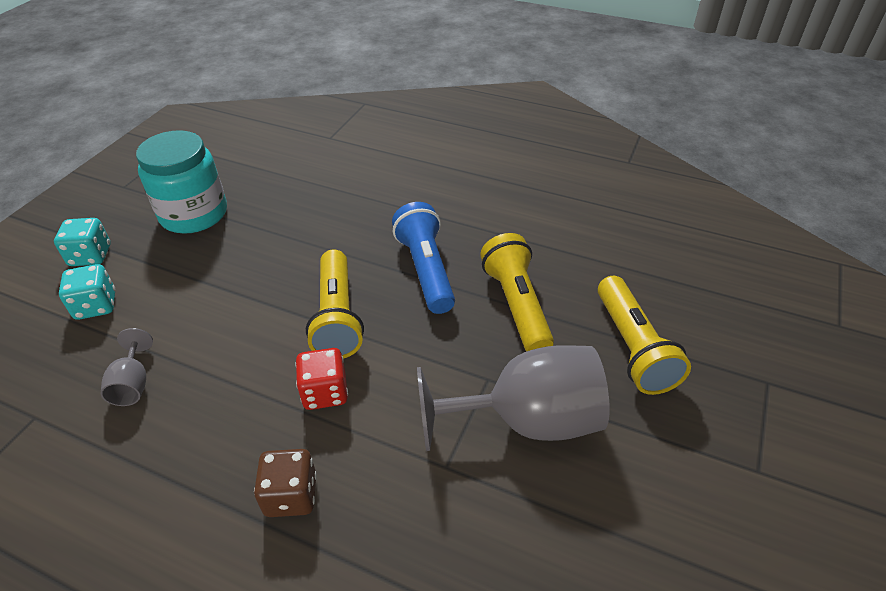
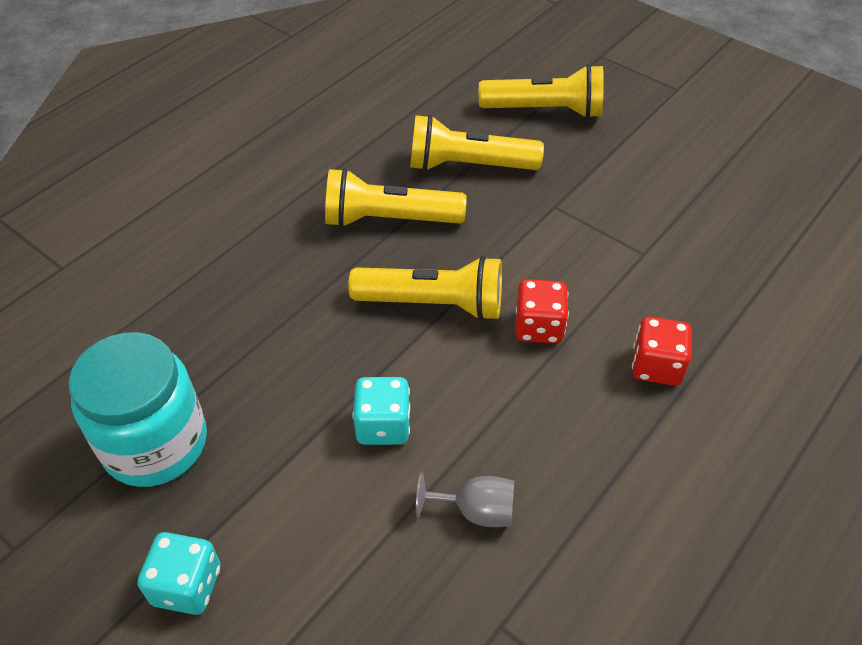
camera: 75 degrees left, 5 degrees up
turquoise dice [59,264,115,320] -> turquoise dice moved to [353,377,410,445]
brown dice [254,449,317,517] -> red dice [632,317,692,386]
blue flashlight [392,202,455,314] -> yellow flashlight [325,168,467,228]
grey goblet [417,345,610,451] -> none

